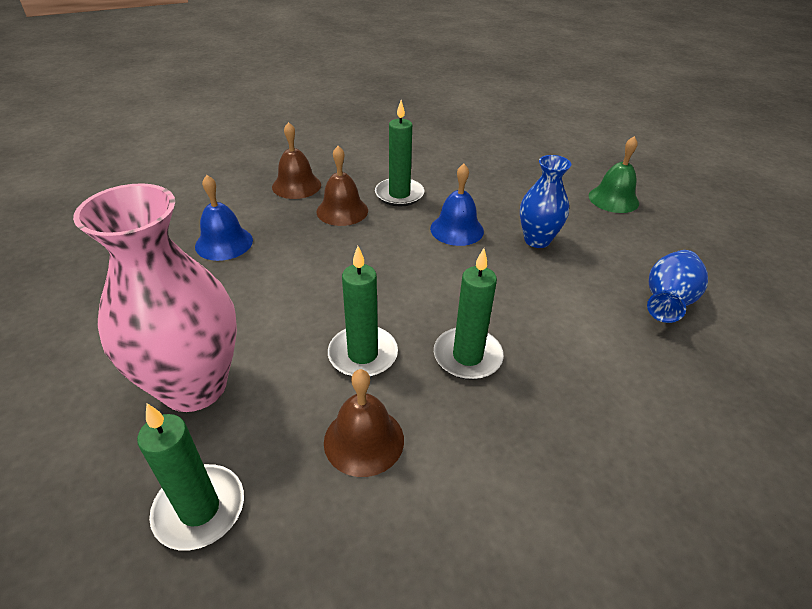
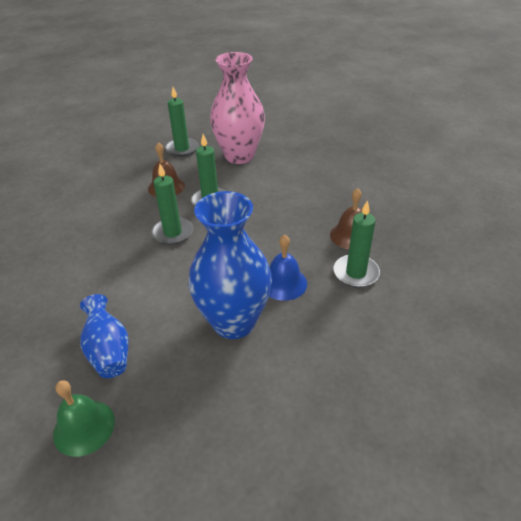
camera: 125 degrees right, 0 degrees up
blue bell [195,175,253,261] -> none
brown bell [272,122,321,199] -> none
blue vase [520,155,571,248] -> blue vase [188,191,272,339], size x1.80
green bell [589,136,639,213] -> green bell moved to [53,380,115,457]

